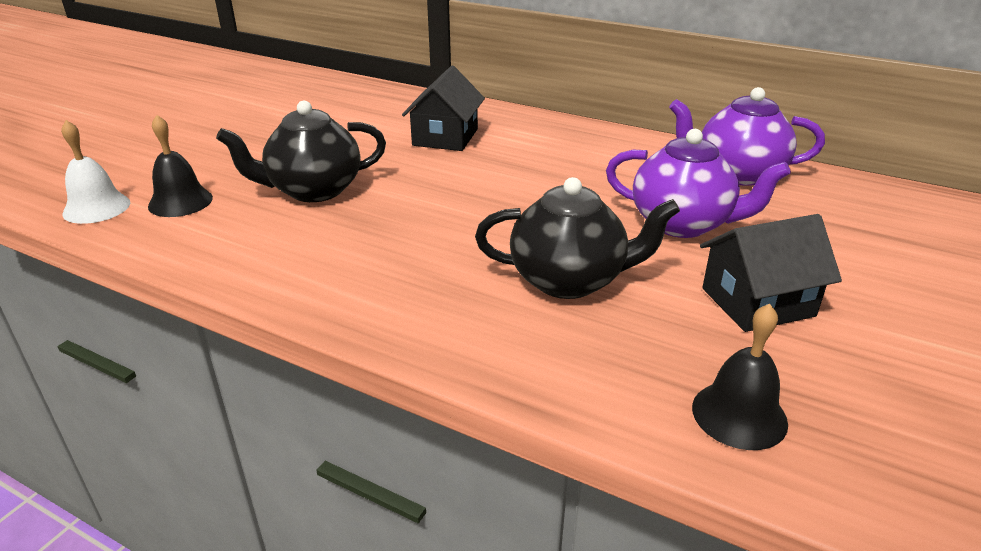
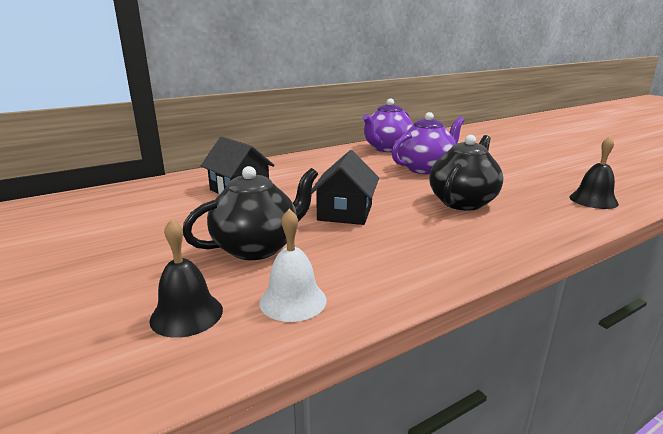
camera: 60 degrees left, 10 degrees down
white bell [61,120,130,224] -> white bell moved to [259,208,327,322]
black teapot [216,101,386,202] -> black teapot turned 135 degrees counterclockwise [183,166,318,260]
black house [700,214,842,332] -> black house moved to [312,150,379,225]

